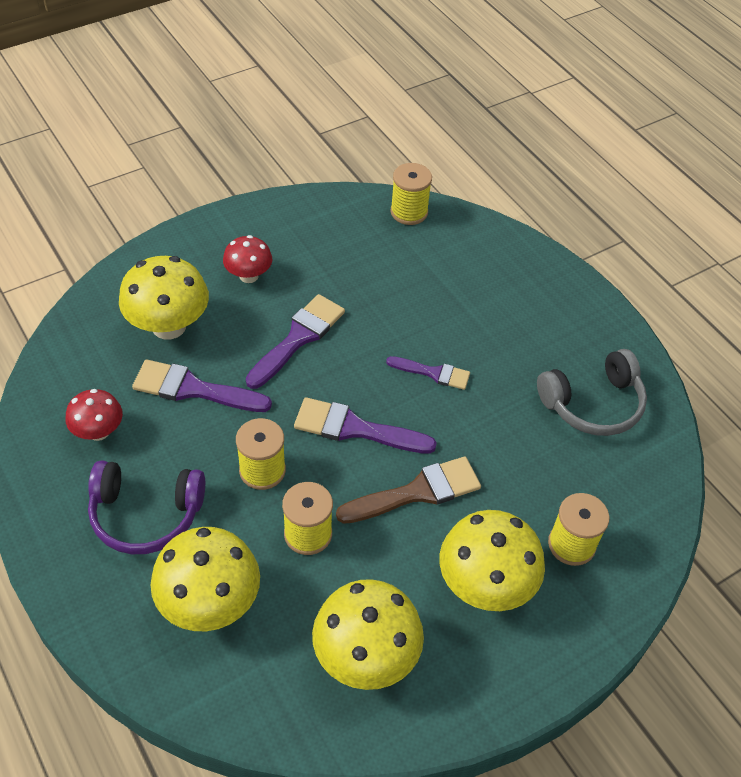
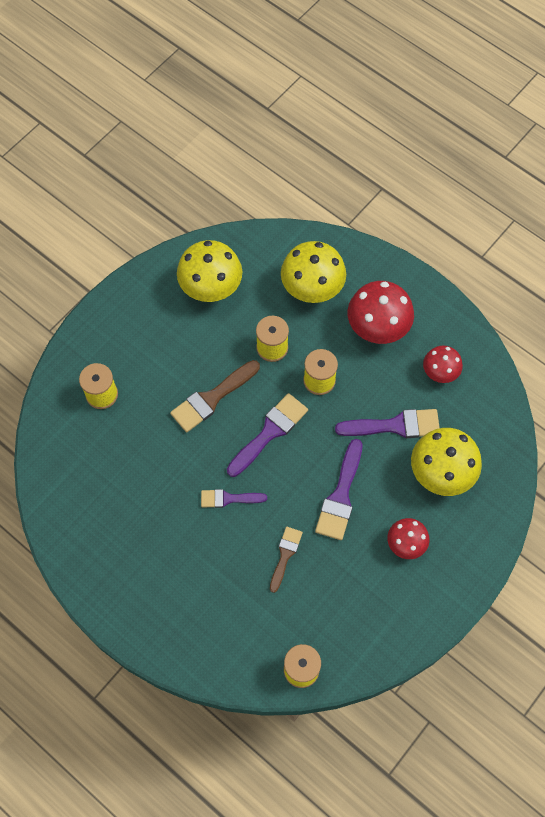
camera: 165 degrees right, 15 degrees up
purple headphones [88,460,205,554] -> red mushroom [348,281,414,344]
purple brush [294,397,437,454] -> purple brush turned 45 degrees counterclockwise [227,393,308,477]
yellow mushroom [440,510,545,611] -> none
grey headphones [537,349,647,436] -> none
none -> brown brush [270,527,303,593]

